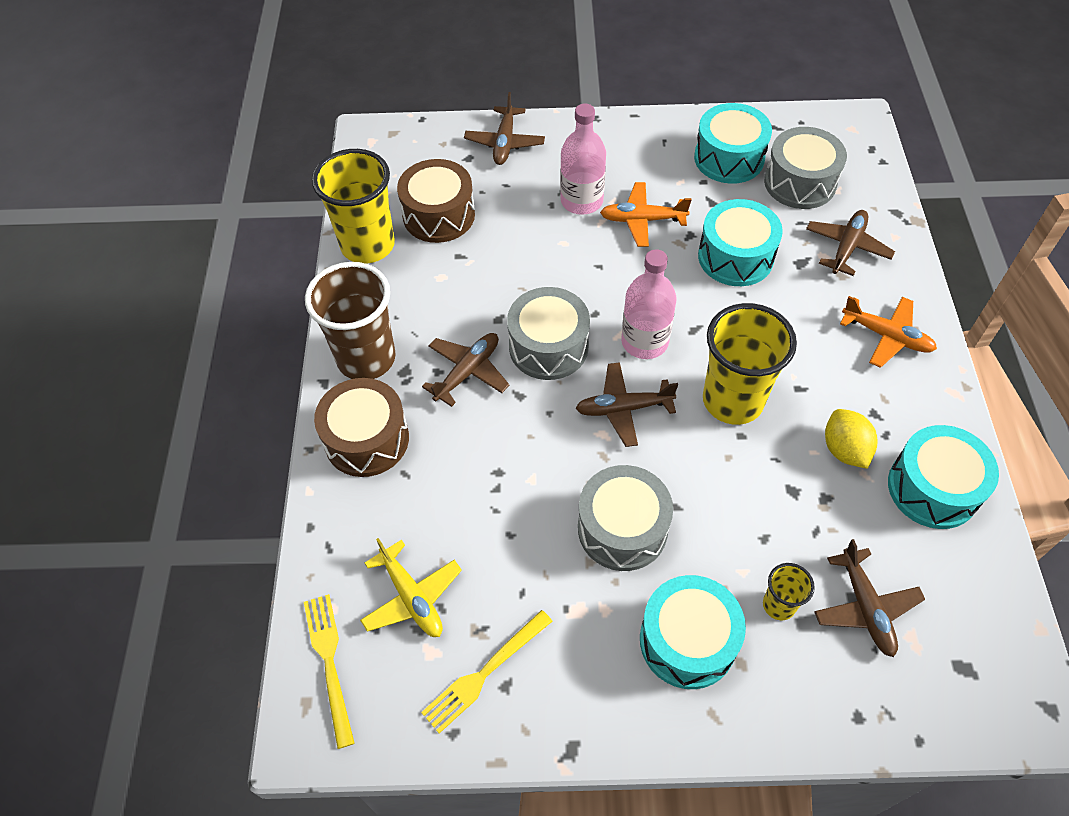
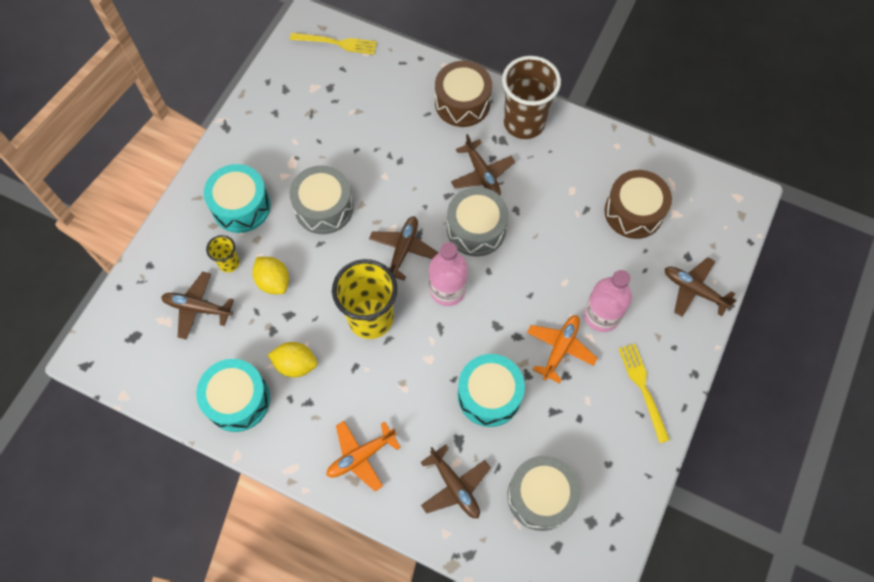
camera: 115 degrees right, 10 degrees up
yellow cup [312,149,395,264] -> none
yellow plane [360,538,462,637] -> none
yellow fork [421,610,553,734] -> yellow fork moved to [618,344,670,443]
turquoise drum [694,103,772,184] -> none
none -> yellow lemon [252,257,289,294]

